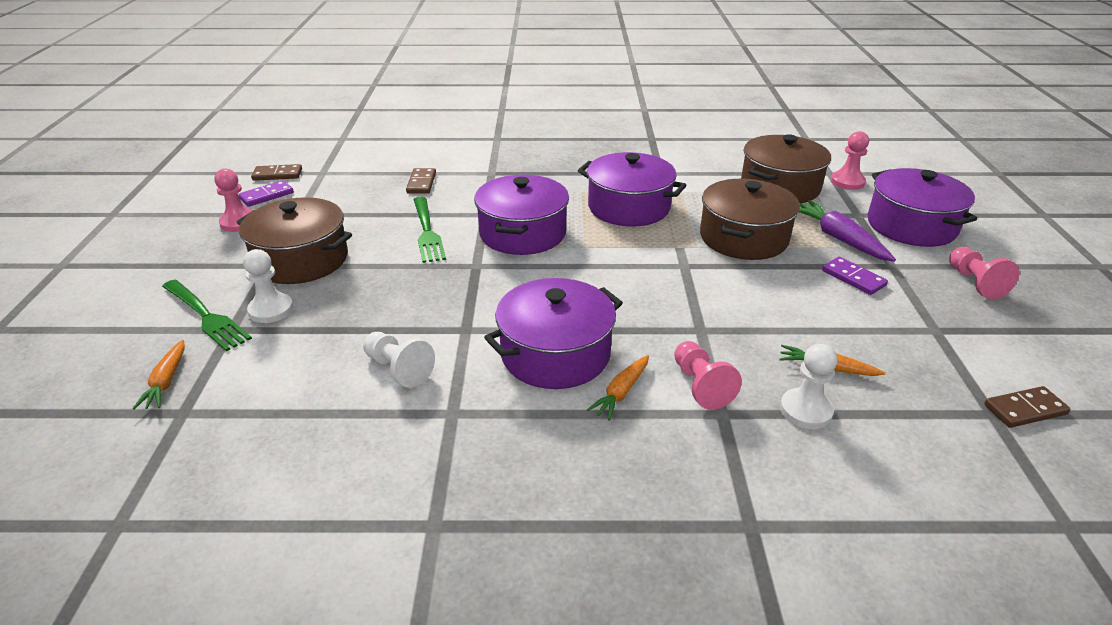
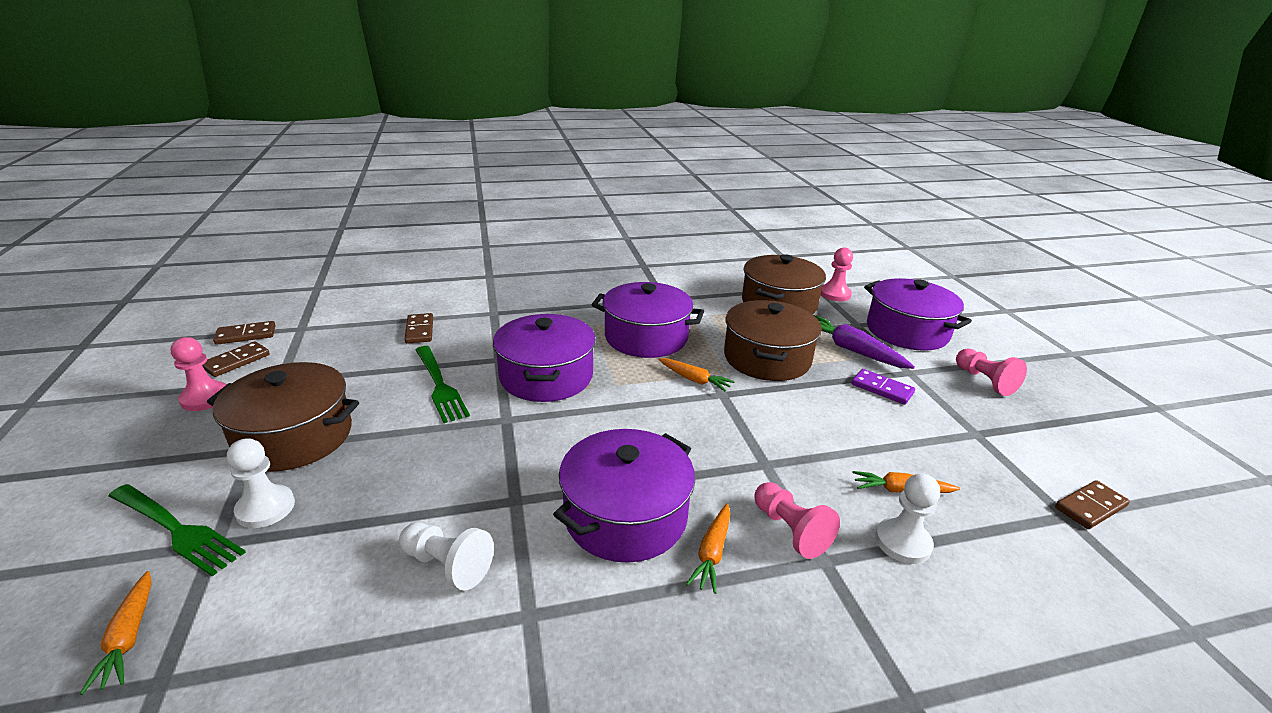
camera: 15 degrees left, 5 degrees down
purple domino [238,180,294,207] -> brown domino [202,341,270,377]
none -> orange carrot [658,358,735,392]

